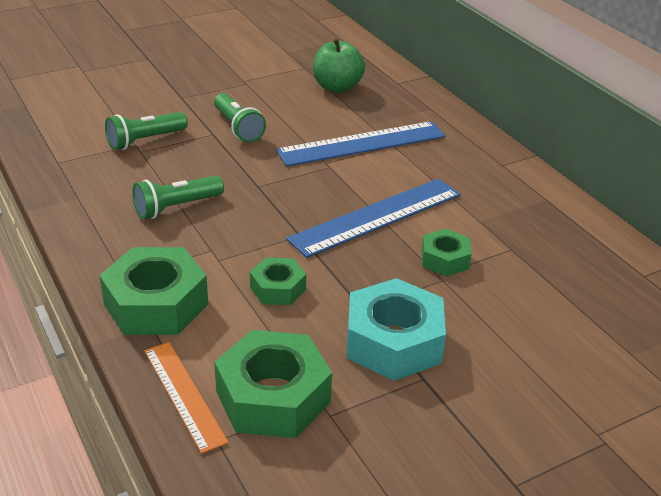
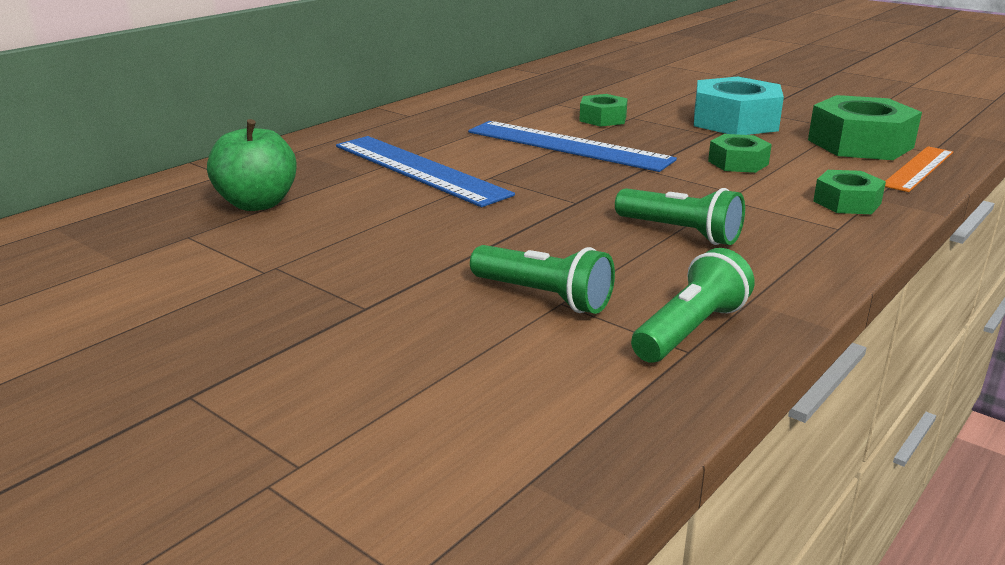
camera: 110 degrees left, 10 degrees down
green nut [99,247,208,335] -> green nut [813,170,886,214], size x0.55
green flashlight [214,93,266,143] -> green flashlight moved to [631,248,755,363]

